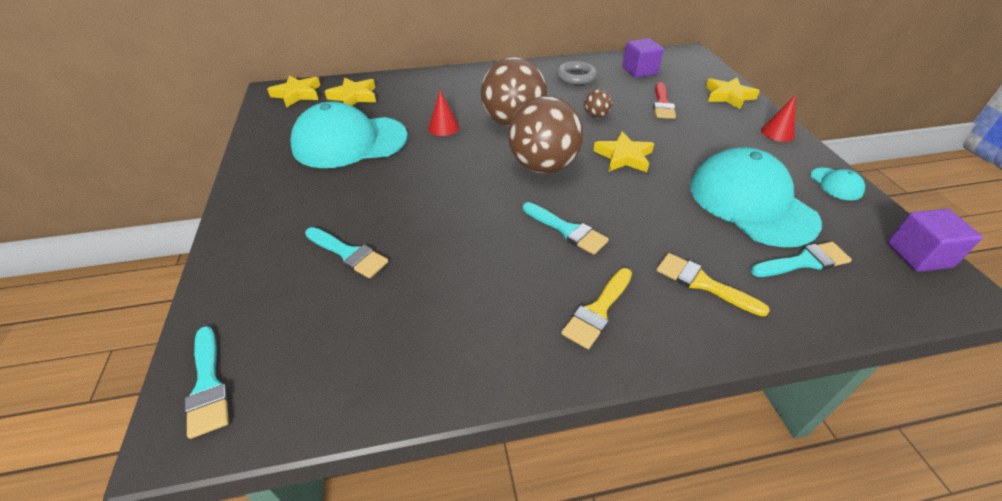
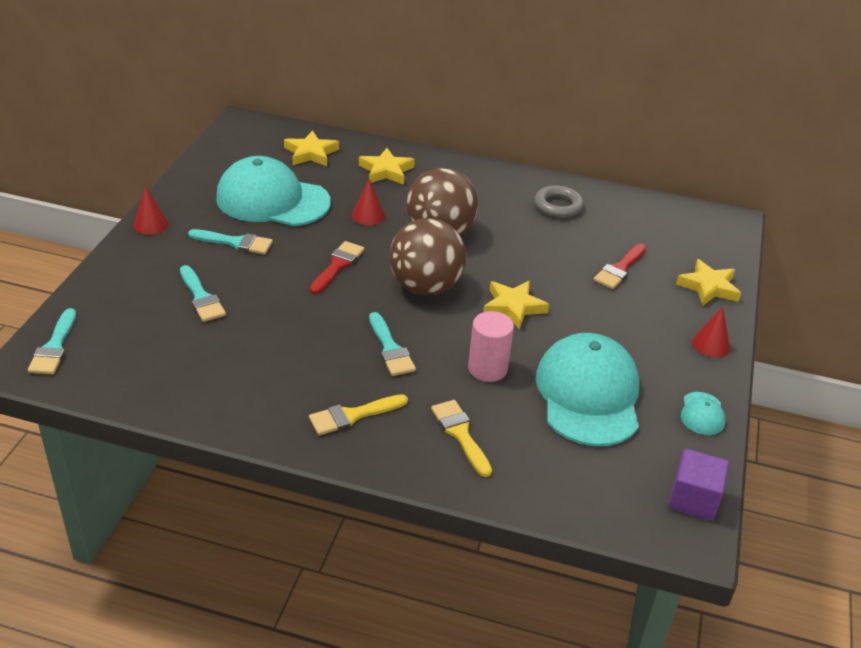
camera: 25 degrees right, 5 degrees down
yellow star [267,75,320,108] -> yellow star moved to [359,148,415,185]
brown ball [584,89,612,118] -> none
purple cube [622,38,664,78] -> none
turquoise brush [751,242,852,277] -> turquoise brush moved to [188,229,273,254]
none -> red cone [133,187,169,235]
none -> red brush [310,241,365,294]
none -> pink cylinder [468,311,514,382]

